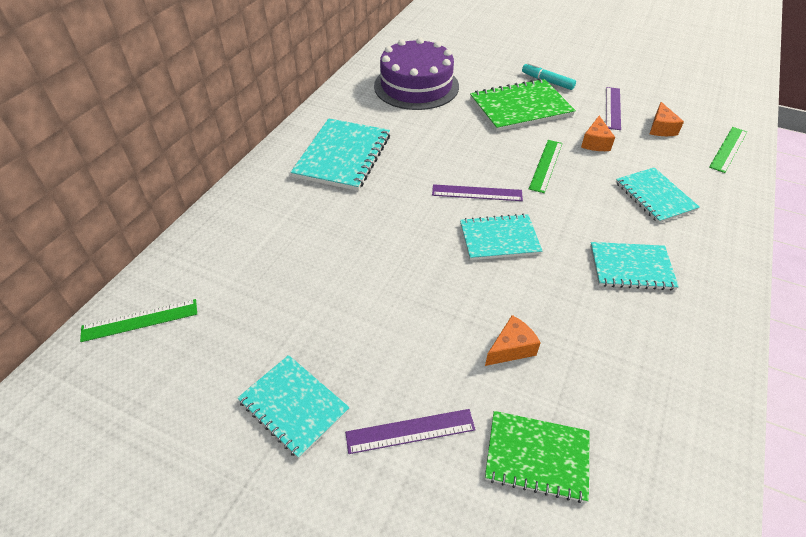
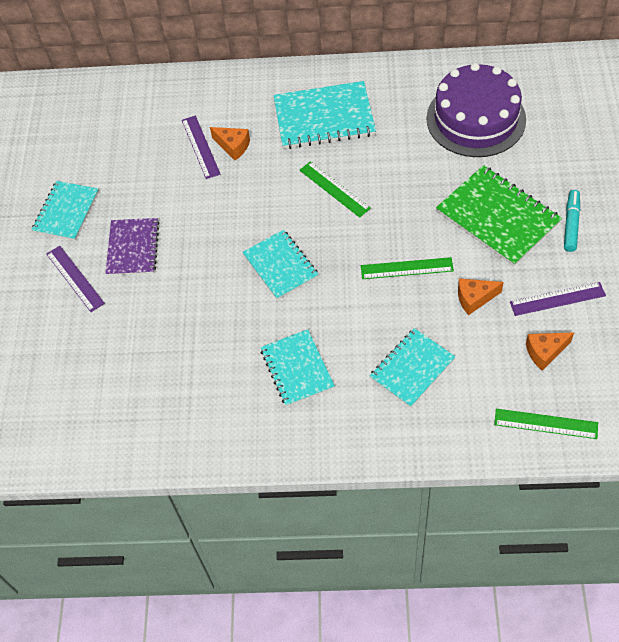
camera: 70 degrees right, 10 degrees up
green ruler [80,299,197,342] -> green ruler moved to [299,161,371,218]
purple ruler [432,184,523,201] -> purple ruler moved to [182,116,220,179]
orange cheese [485,315,541,366] -> orange cheese moved to [210,127,250,160]
green notebook [485,411,590,503] -> none
none -> purple notebook [105,218,159,276]

